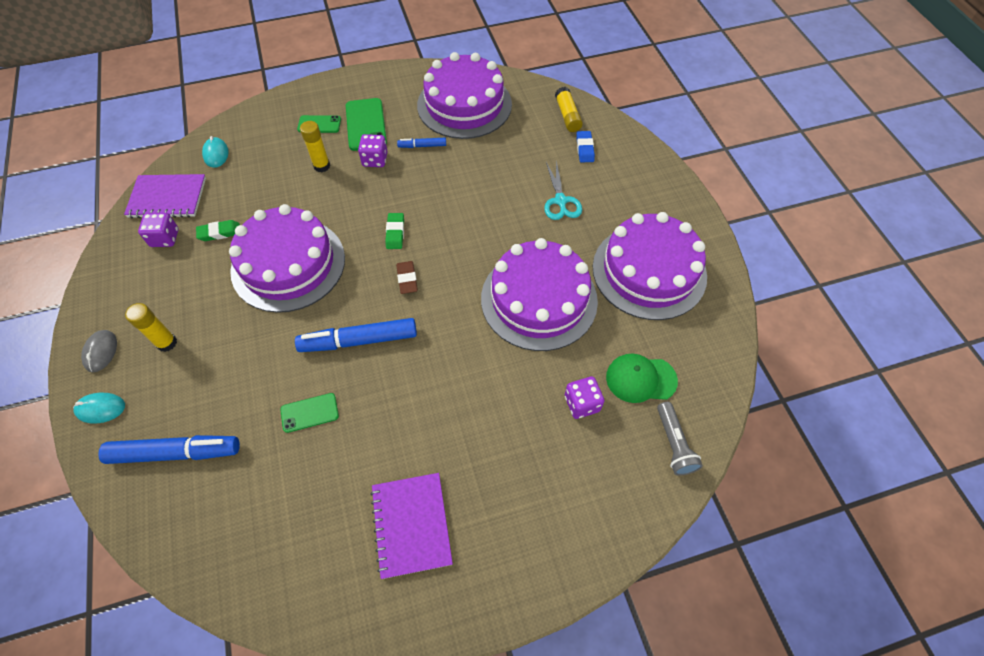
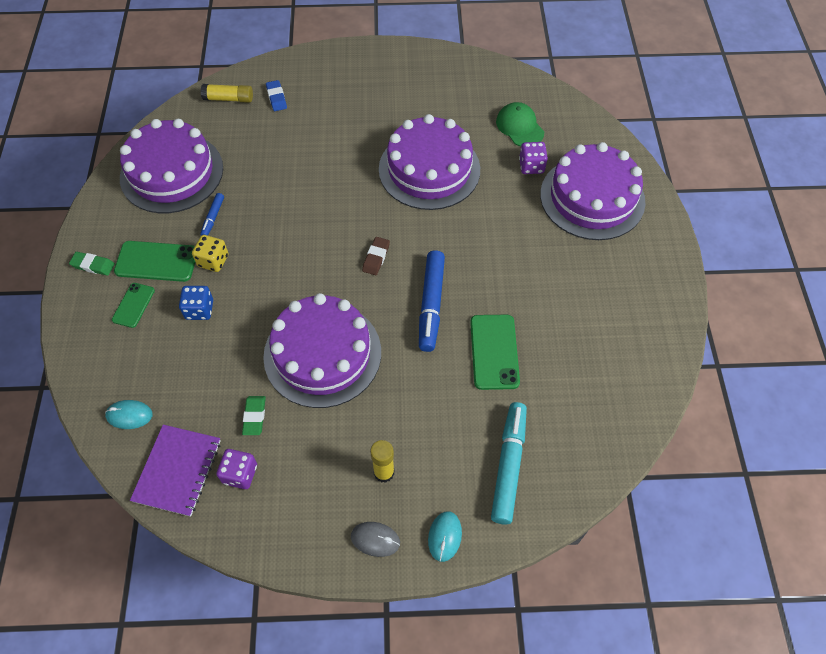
camera: 75 degrees left, 0 degrees up
blue marker [98,435,240,464] -> turquoise marker [491,402,527,525]
green phone [280,393,339,433] -> green phone [470,315,520,390], size x1.65
yellow glue stick [300,121,330,172] -> blue dice [179,286,213,320]
purple dice [358,134,388,167] -> yellow dice [192,235,228,272]
purple notebook [370,473,453,579] -> none
green eraser [385,213,404,249] -> green eraser moved to [69,252,115,276]
brown eraser [396,261,418,294] -> brown eraser turned 75 degrees counterclockwise [362,237,390,275]
turquoise scissors [544,160,582,220] -> none
blue eraser [576,131,595,162] -> blue eraser turned 60 degrees clockwise [266,80,287,111]
purple cake [593,212,707,320] -> purple cake moved to [540,142,646,240]
green cap [606,353,678,403] -> green cap turned 135 degrees clockwise [496,102,544,146]
grey flashlight [657,402,703,476] -> none

